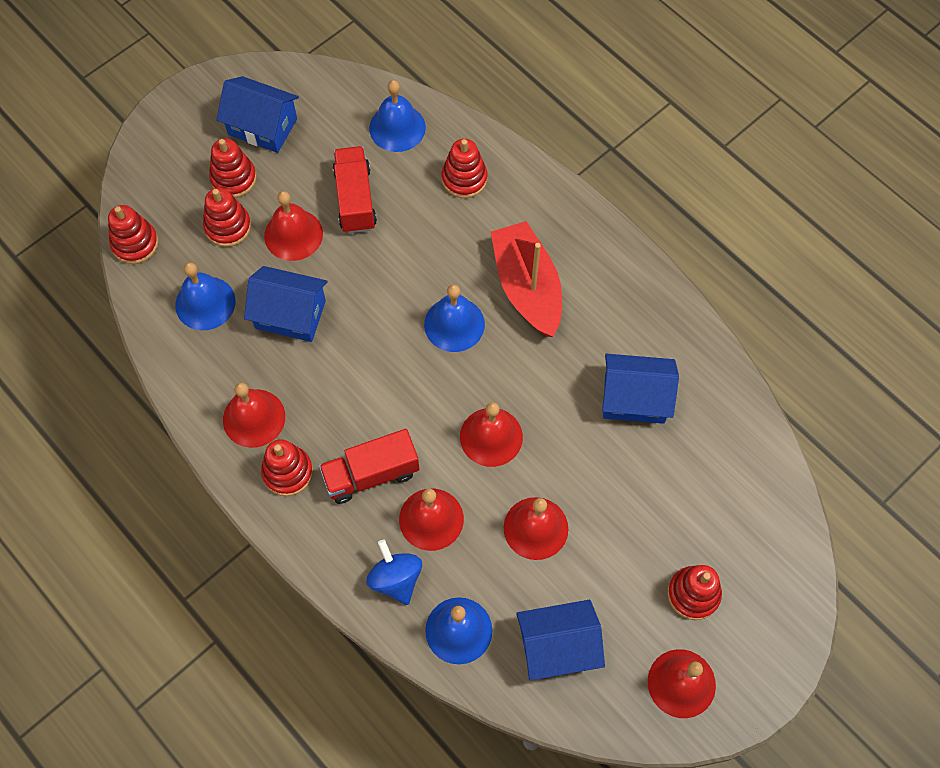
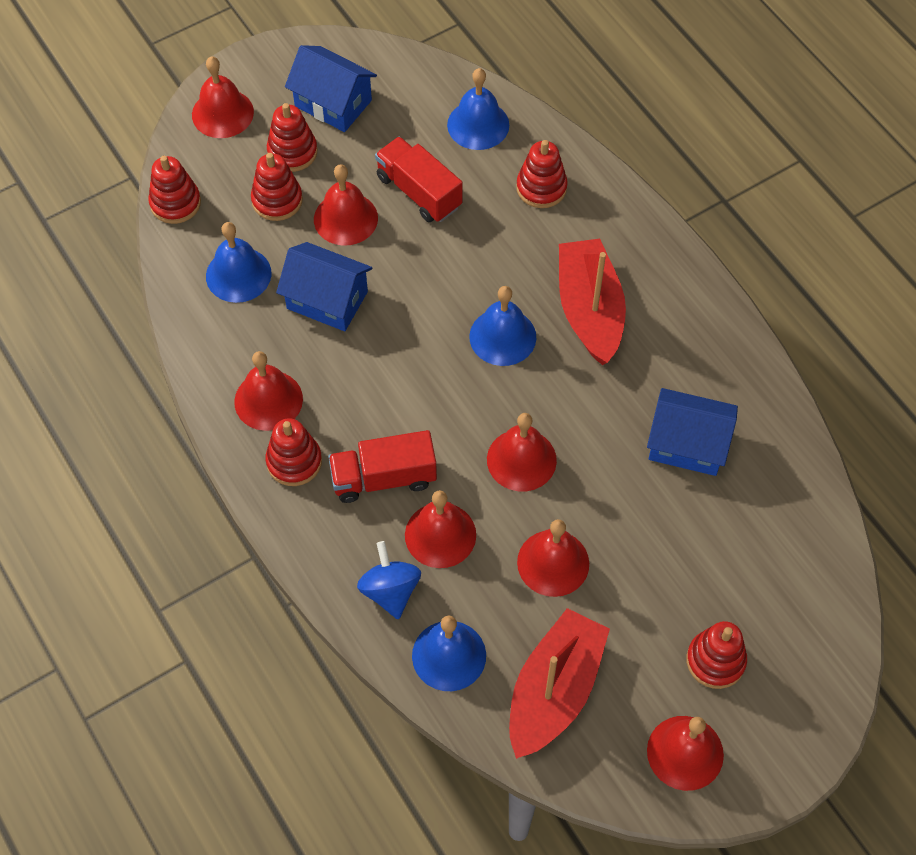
camera: 10 degrees right, 5 degrees down
red truck [333,146,377,233] -> red truck turned 45 degrees counterclockwise [375,137,463,222]
blue house [516,600,605,681] -> red boat [509,608,610,759]
none -> red bell [192,56,254,138]

